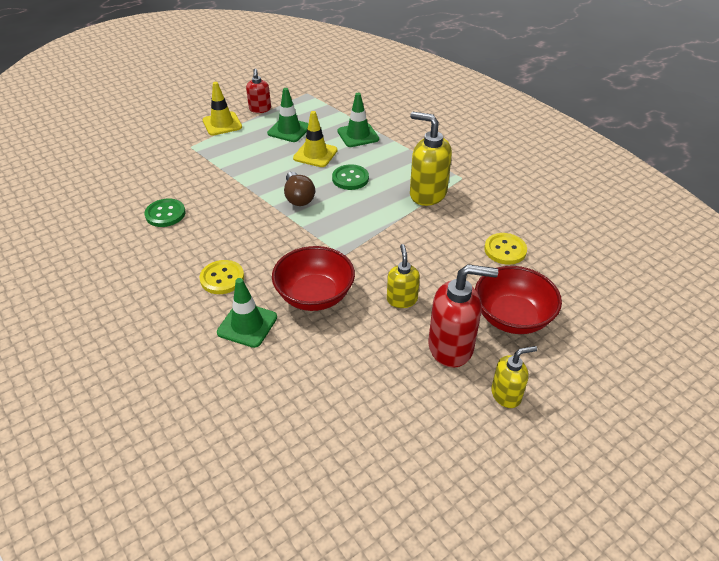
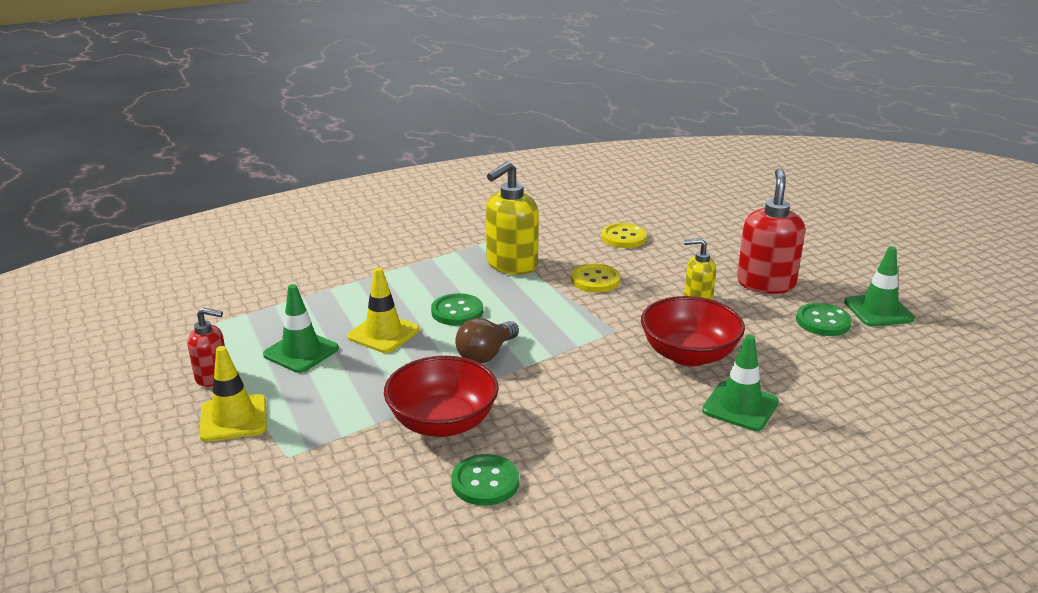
camera: 80 degrees left, 15 degrees down
yellow button [200,260,244,294] -> yellow button moved to [571,263,620,293]
brown light bulb [284,172,315,206] -> brown light bulb turned 135 degrees clockwise [455,318,519,364]
green traffic cone [337,93,379,147] -> green traffic cone moved to [844,246,915,327]
red bowl [475,266,562,334] -> red bowl moved to [384,356,499,437]
yellow soap dispenser [491,346,537,408] -> none
none -> green button [796,303,852,336]

